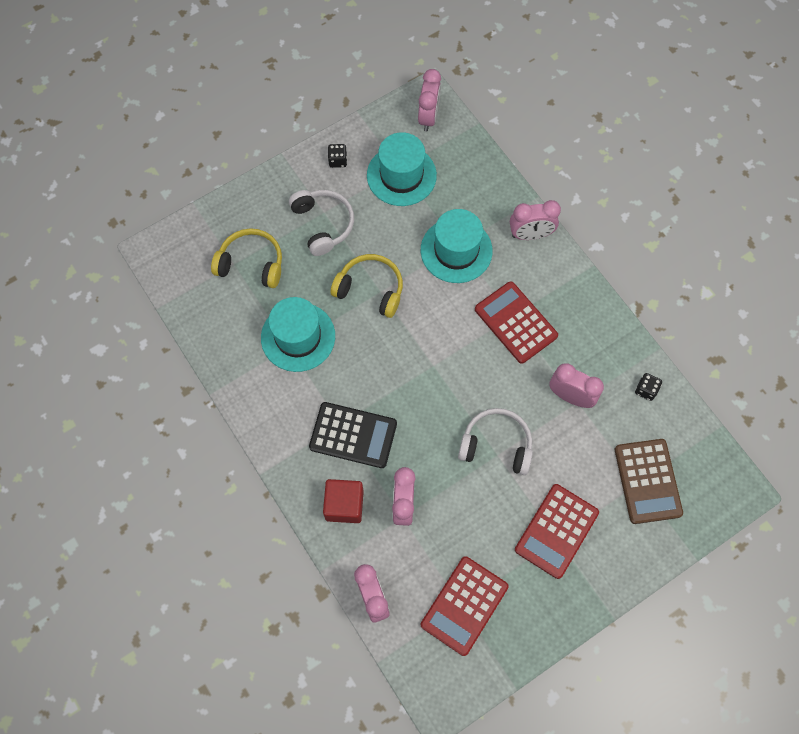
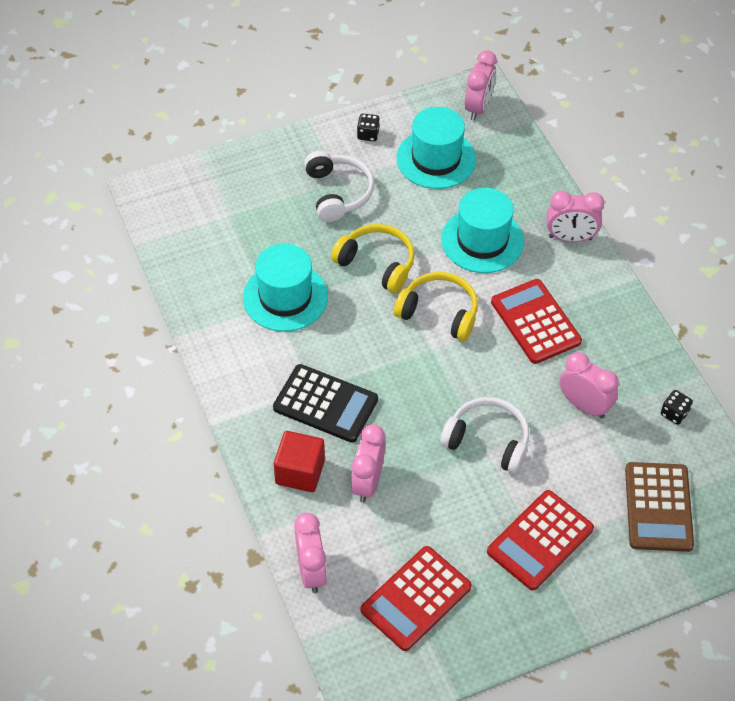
camera: 10 degrees right, 15 degrees down
yellow headphones [211,228,282,288] -> yellow headphones moved to [394,272,478,341]

